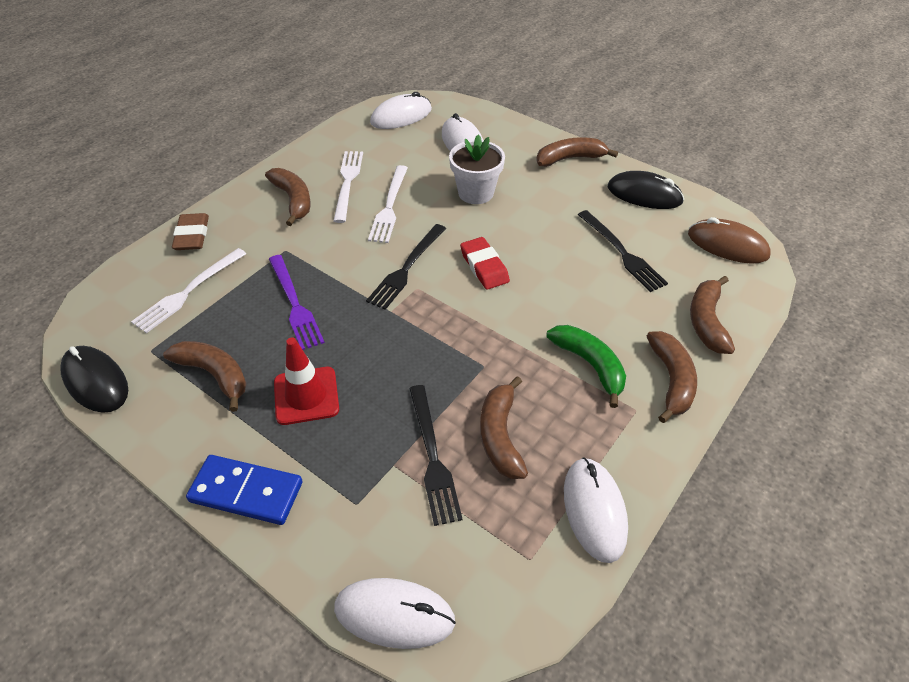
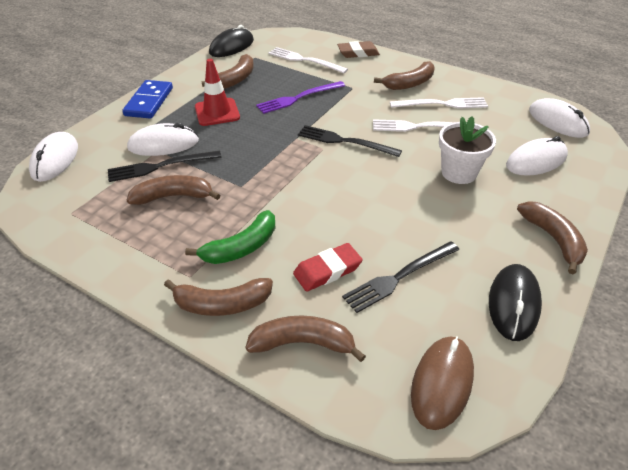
camera: 85 degrees right, 5 degrees down
red eraser [460,237,510,290] -> red eraser moved to [293,243,363,292]
white mouse [564,457,628,563] -> white mouse moved to [127,123,199,156]

